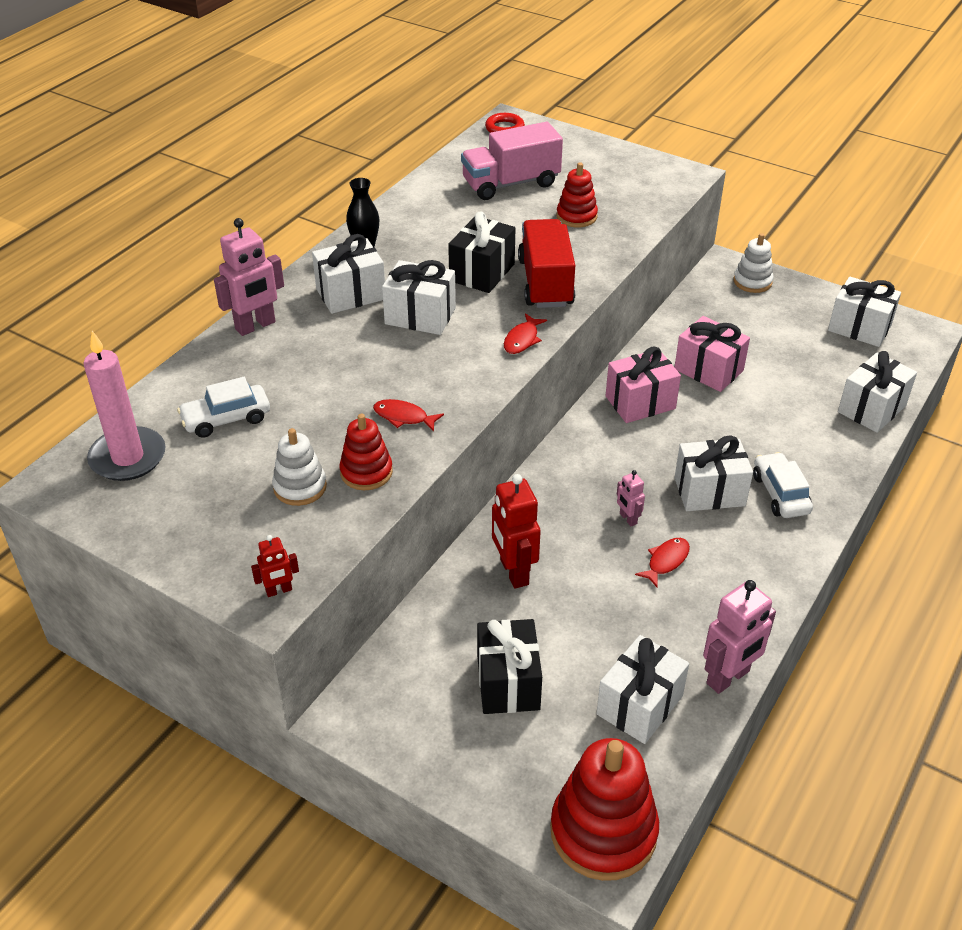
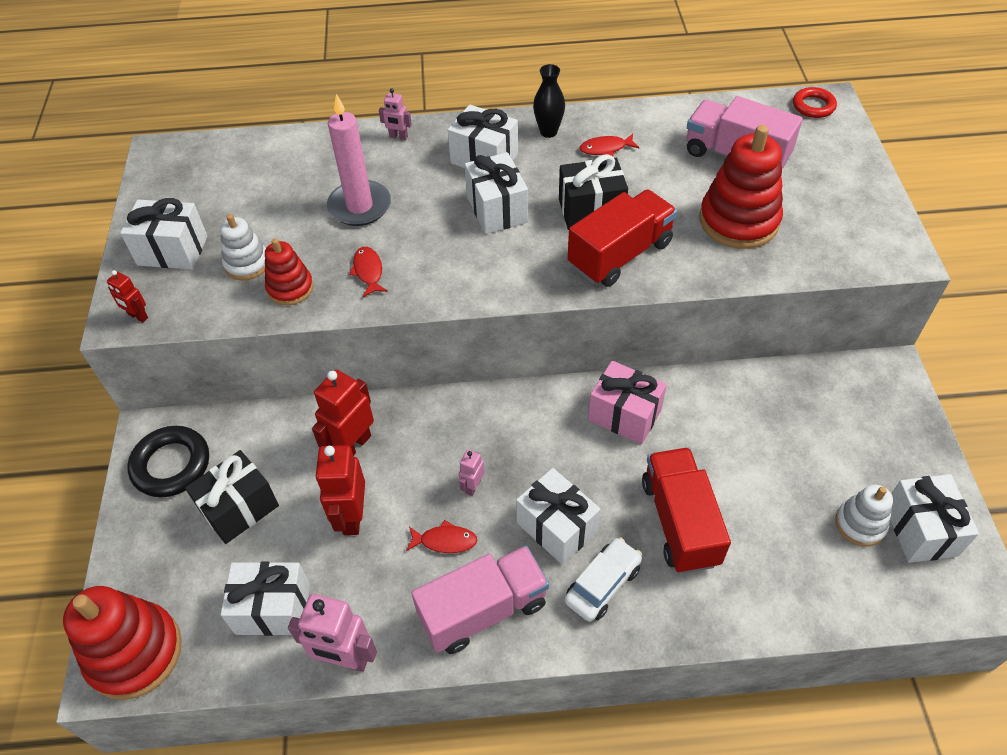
camera: 55 degrees right, 10 degrees up
pink candle [83,331,166,481] -> pink candle moved to [327,94,391,226]
white car [177,377,270,438] -> none
pink robot [214,218,284,336] -> pink robot [379,88,412,140], size x0.52
red fish [504,313,547,354] -> red fish moved to [580,134,640,156]
red stacking toy [556,163,598,227] -> red stacking toy [700,125,783,249], size x1.77
pink gift [675,316,750,392] -> none
white stacking toy [734,233,773,293] -> white stacking toy moved to [835,485,893,546]
white gift [838,351,917,433] -> white gift moved to [120,198,208,269]
none -> black ring [127,426,209,497]
none -> red robot [315,445,365,535]
none -> pink truck [411,546,549,654]
none -> red truck [642,447,731,573]

